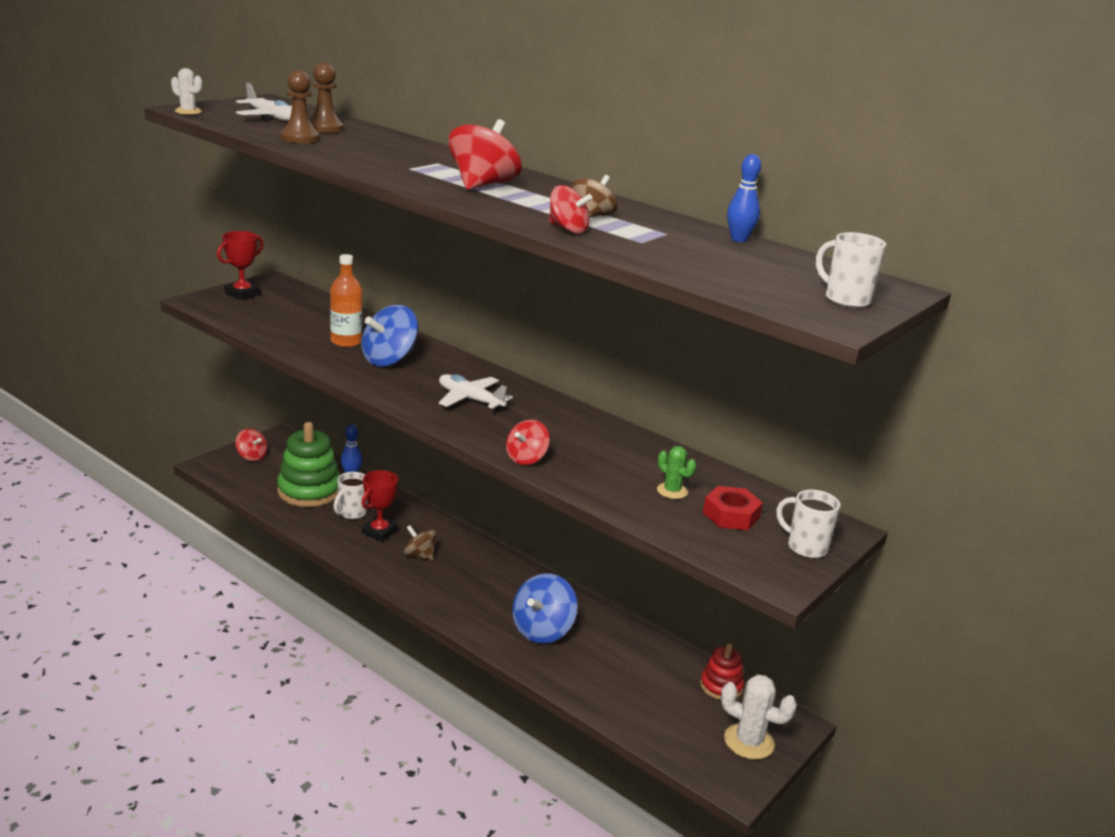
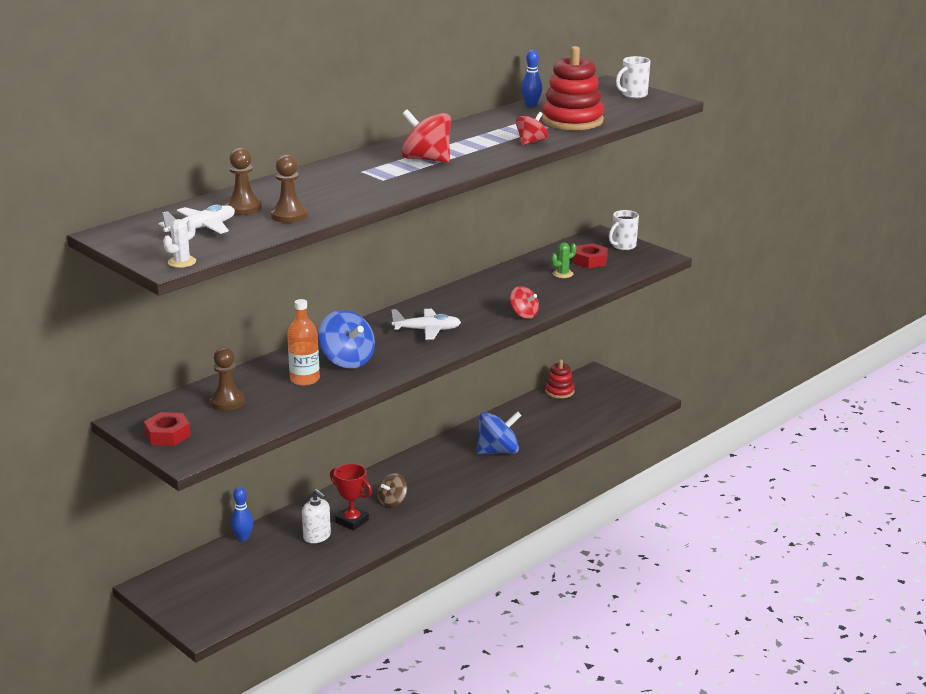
camera: 80 degrees left, 0 degrees up
red trophy [217,231,264,300] -> red nut [144,412,191,446]
red spinning top [235,429,267,461] -> none
green stacking toy [277,422,340,507] -> none
white mug [333,472,367,519] -> white soap dispenser [302,489,331,543]
white plane [439,374,513,411] -> white plane turned 135 degrees counterclockwise [391,309,461,340]
blue spinning top [512,573,578,644] -> blue spinning top turned 60 degrees counterclockwise [477,411,522,454]
brown spinning top [572,175,617,218] -> none
white cactus [721,674,797,760] -> none
none -> brown pawn [210,348,245,411]
none -> red stacking toy [542,46,604,130]

